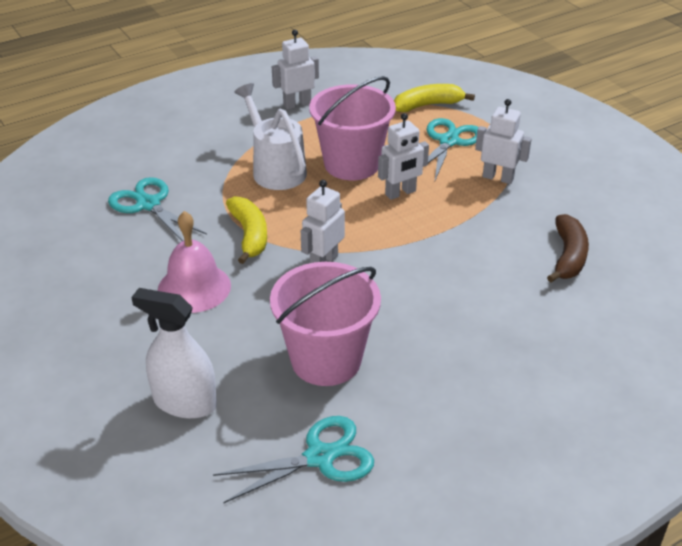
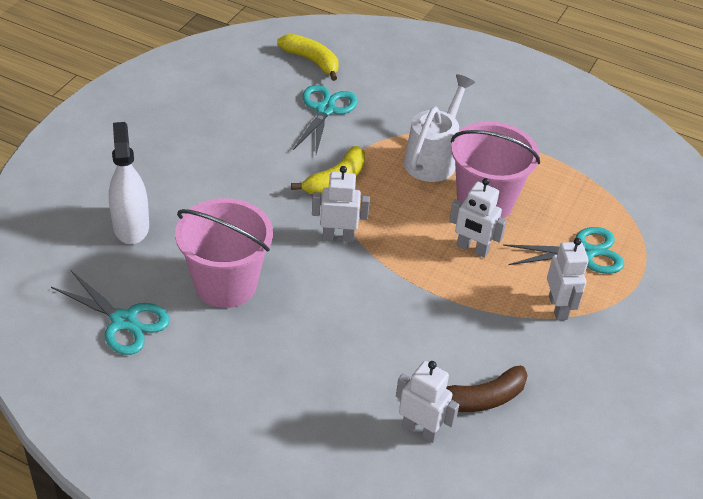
camera: 55 degrees right, 5 degrees up
pink bell [158,211,231,313] -> none
white robot [272,30,319,110] -> white robot moved to [396,361,459,443]
yellow banana [394,84,475,112] -> yellow banana moved to [277,34,339,81]

